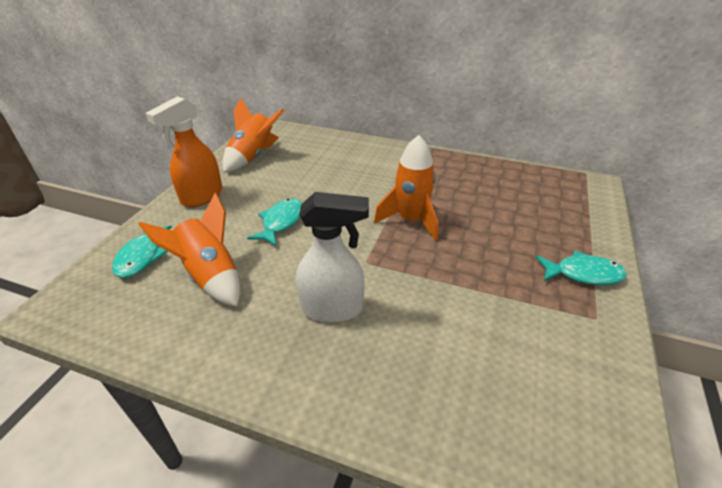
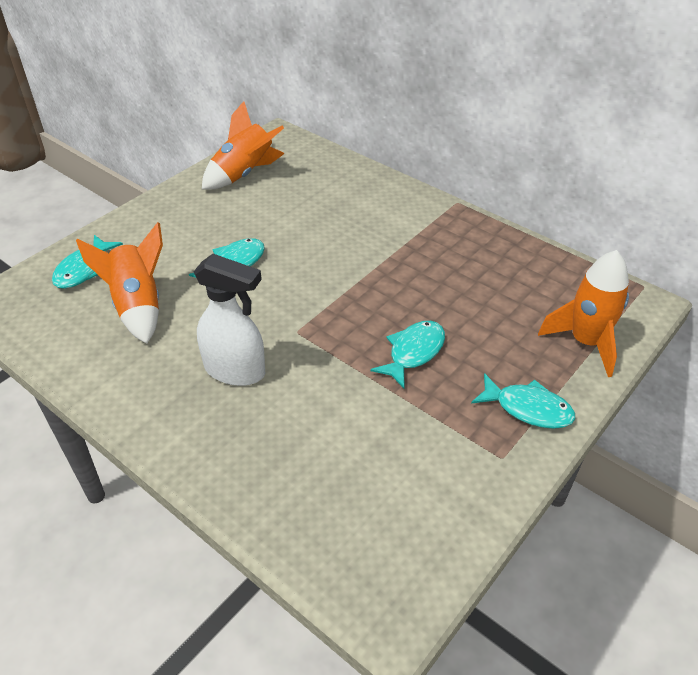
camera: 20 degrees right, 5 degrees up
orange spray bottle [145,96,223,207] -> none
orange rocket [374,135,438,241] -> orange rocket moved to [538,250,629,377]
none -> turquoise fish [370,321,445,388]

